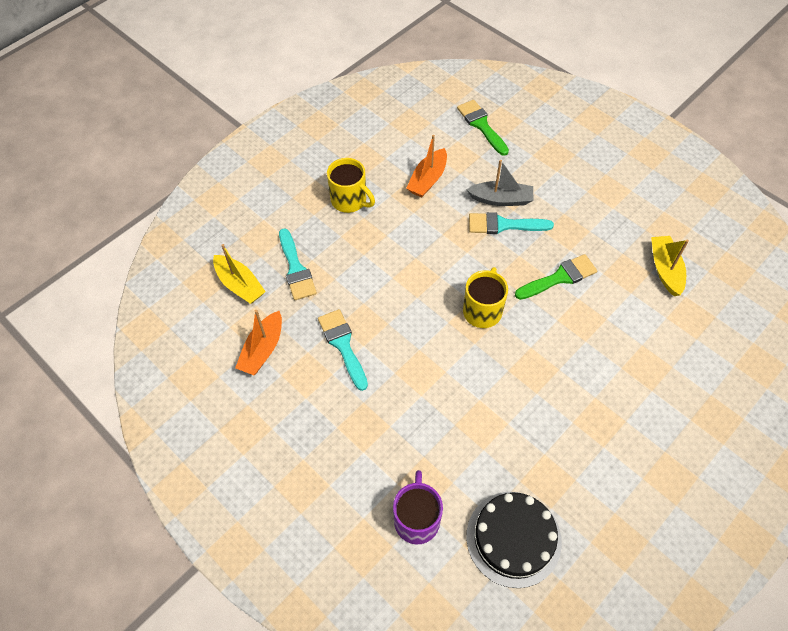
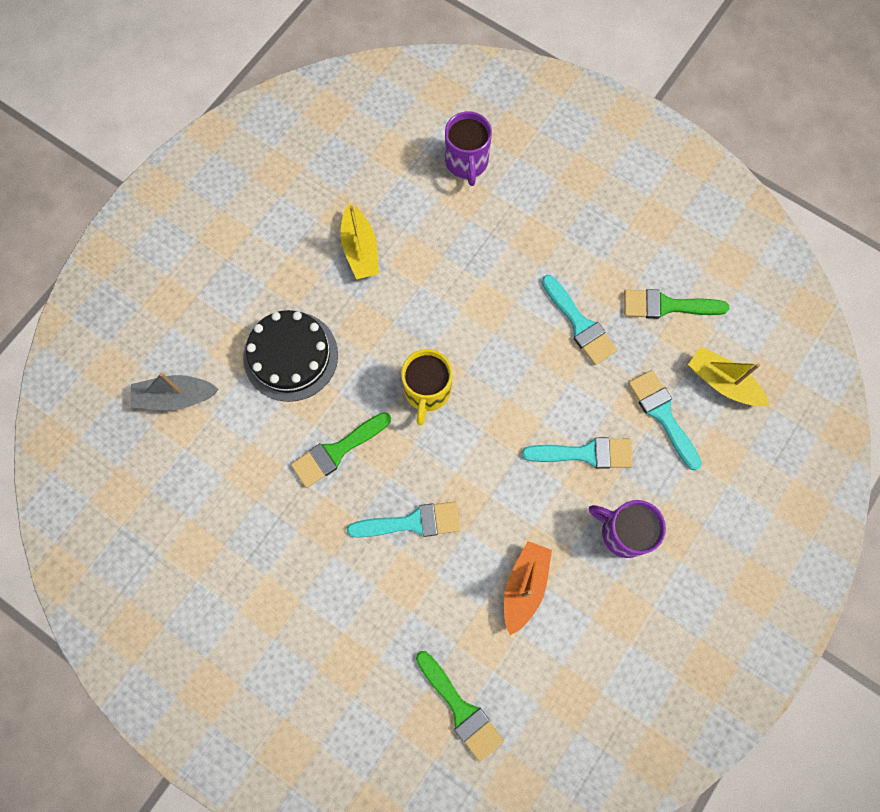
camera: 170 degrees right, 15 degrees up
orange boat [235,310,282,375] -> green brush [624,289,729,319]
yellow mug [327,158,375,213] -> purple mug [589,500,666,558]
grey boat [466,160,533,206] -> grey boat moved to [130,373,219,410]
black cake [466,492,562,588] -> black cake moved to [243,310,338,402]
yellow boat [651,236,689,296] -> yellow boat moved to [340,203,379,279]
none -> turquoise brush [522,437,633,469]

